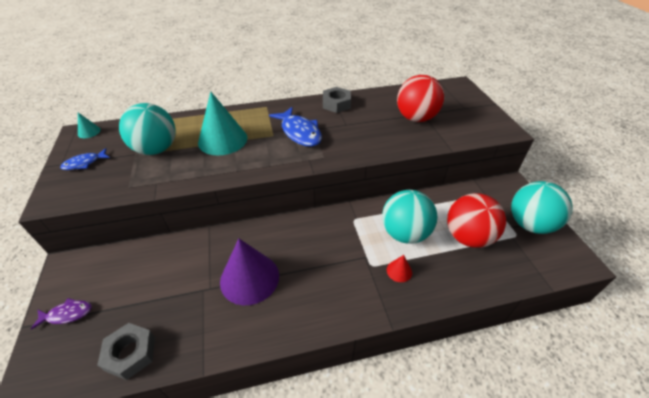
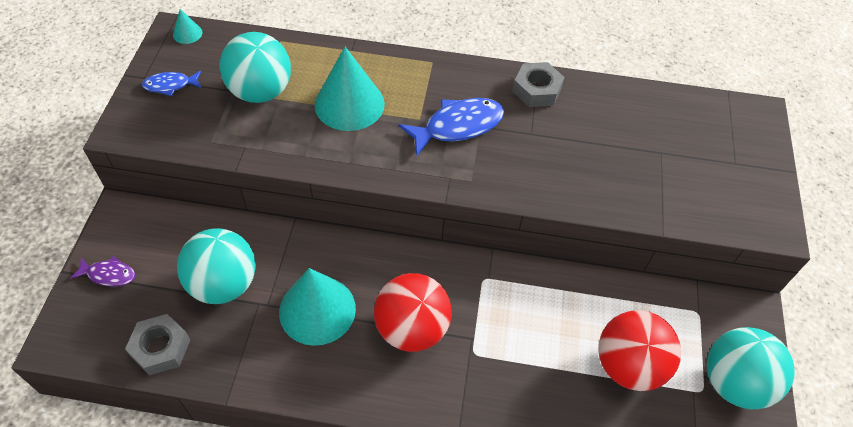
camera: 20 degrees right, 10 degrees up
purple cone [220,239,279,305] -> turquoise cone [279,268,356,346]
blue fish [269,107,322,147] -> blue fish turned 105 degrees counterclockwise [399,98,504,157]
turquoise ball [382,190,437,244] -> turquoise ball moved to [177,228,256,304]
red cone [387,255,412,282] -> none
red ball [397,75,444,122] -> red ball moved to [374,273,452,352]

